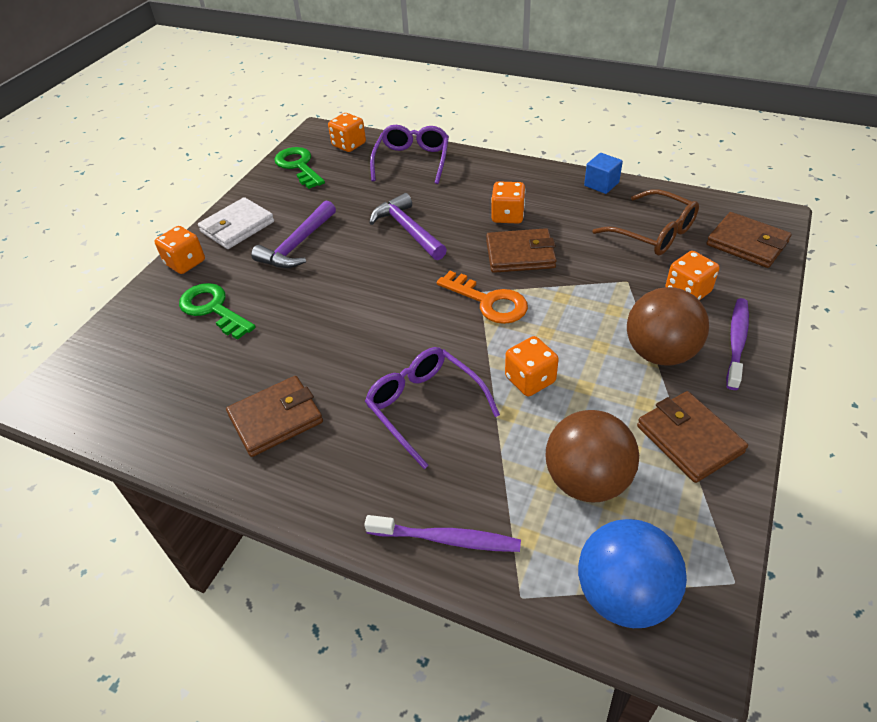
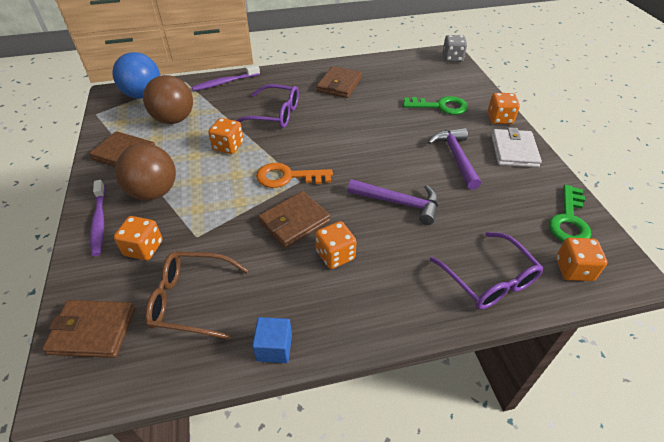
camera: 140 degrees right, 0 degrees up
green key [274,147,325,189] -> green key turned 90 degrees clockwise [549,185,591,242]
none -> grey dice [443,35,467,62]

